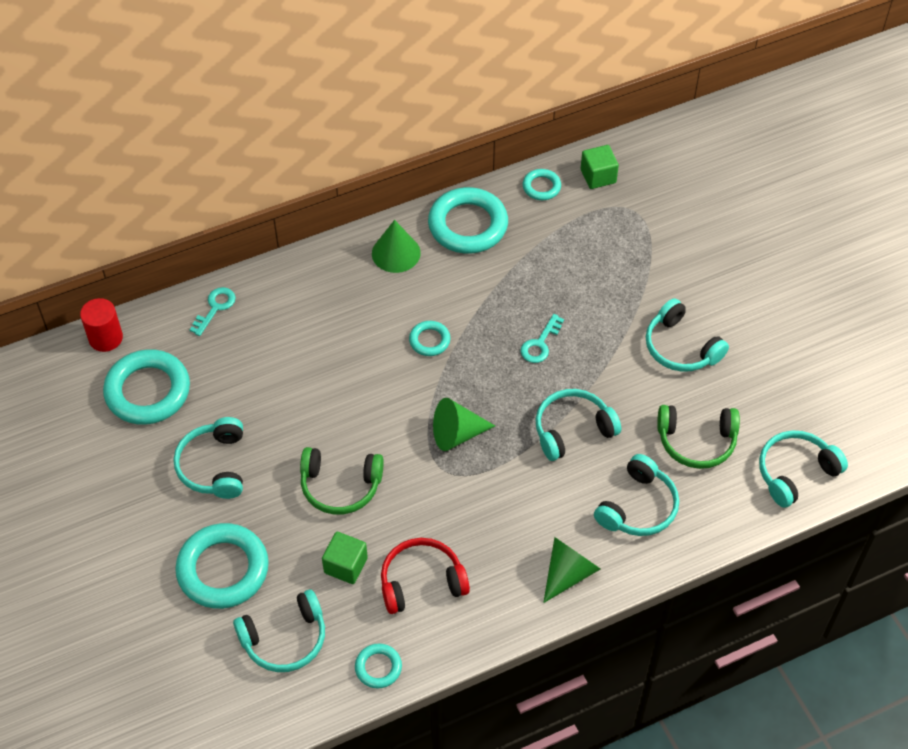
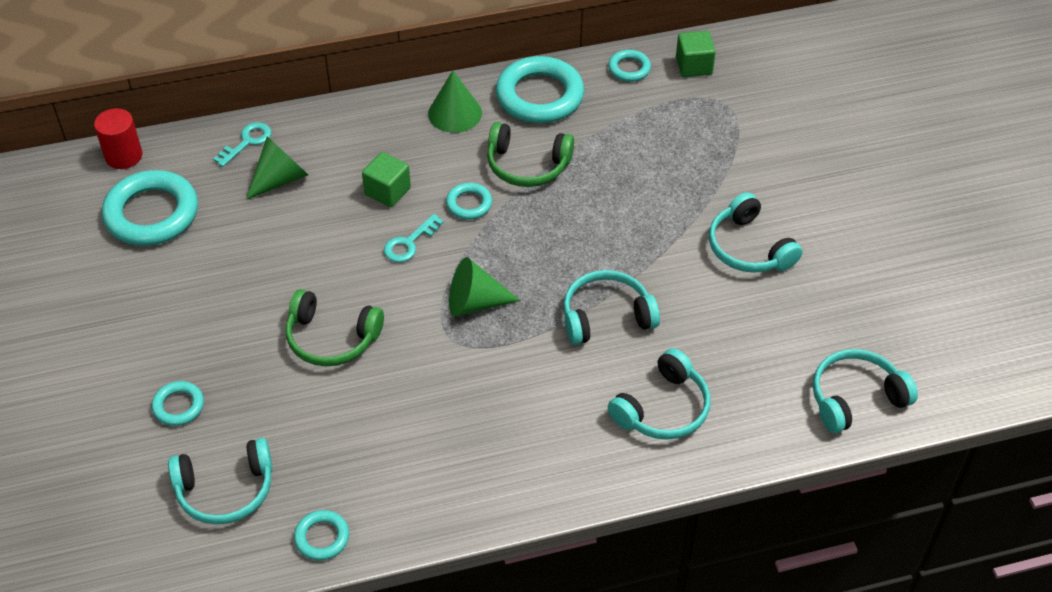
camera: 10 degrees right, 5 degrees down
turquoise headphones [174,417,243,499] -> none
turquoise ring [175,523,269,609] -> turquoise ring [151,381,204,426], size x0.49
green cube [322,532,368,584] -> green cube moved to [362,152,411,207]
red headphones [381,538,470,614] -> none
turquoise key [520,314,564,363] -> turquoise key moved to [384,214,444,262]
green cone [543,537,600,603] -> green cone moved to [246,136,308,200]
green headphones [657,405,740,469] -> green headphones moved to [487,122,574,187]

